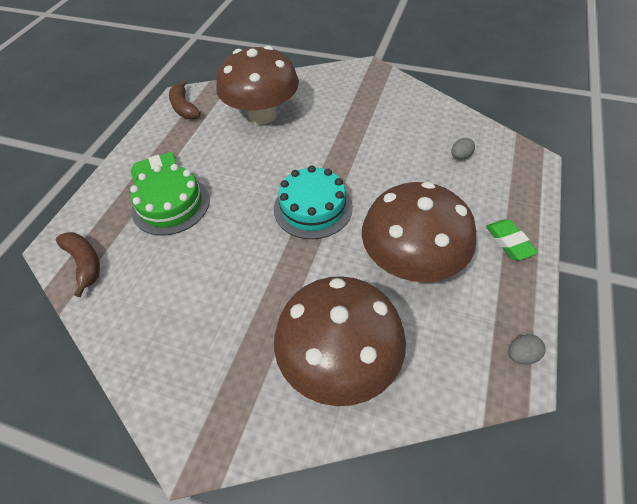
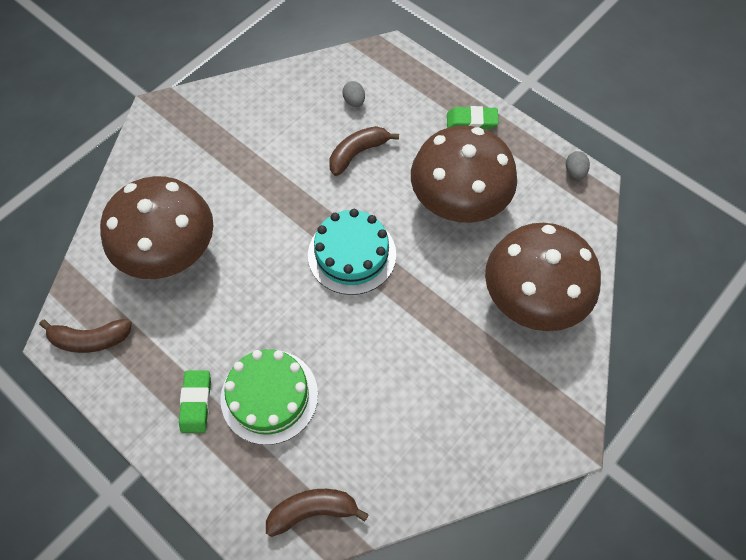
camera: 70 degrees left, 10 degrees up
none -> brown banana [329,126,399,176]

